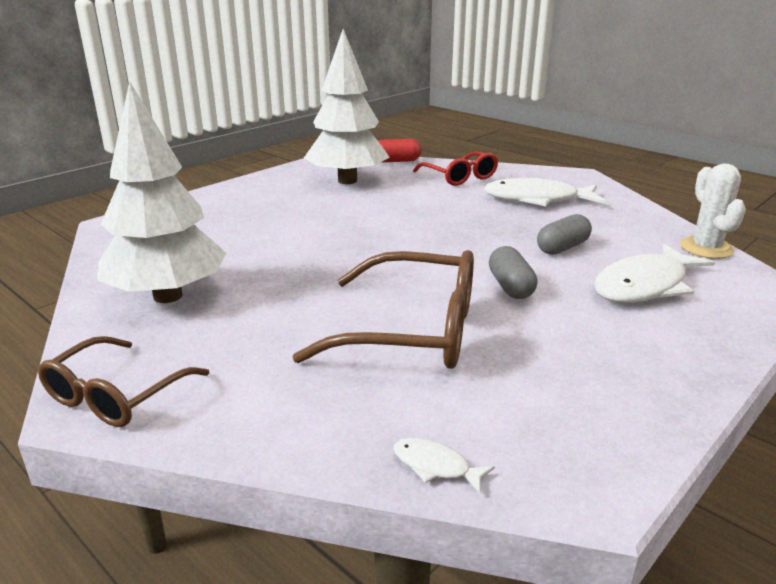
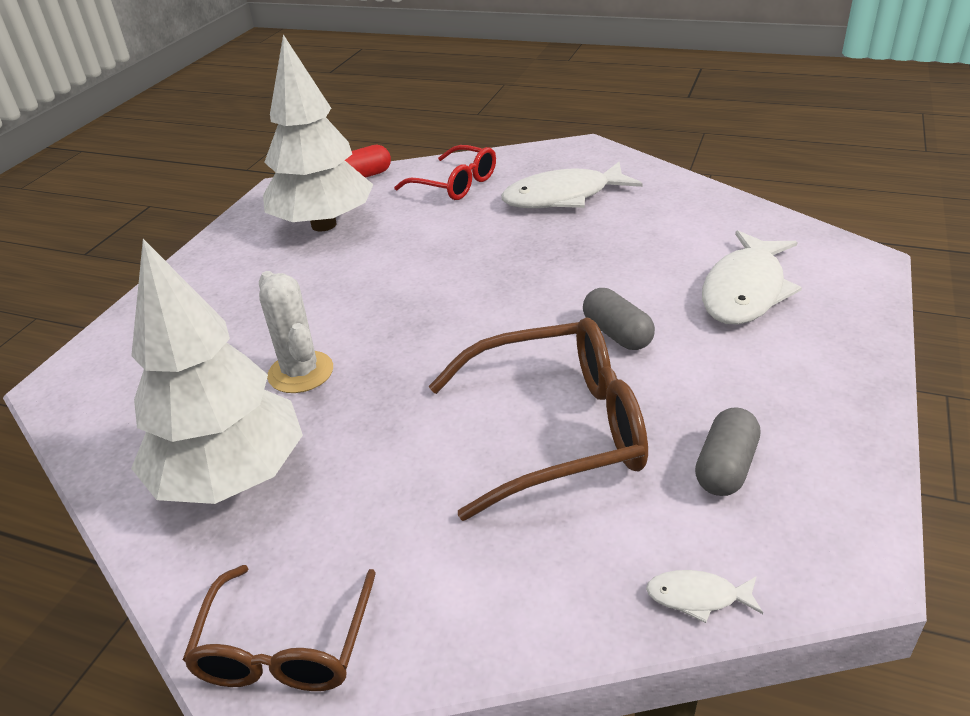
camera: 20 degrees left, 10 degrees up
grey capsule [537,214,592,255] -> grey capsule moved to [695,407,760,496]
white cactus [680,163,746,259] -> white cactus moved to [259,271,333,393]

